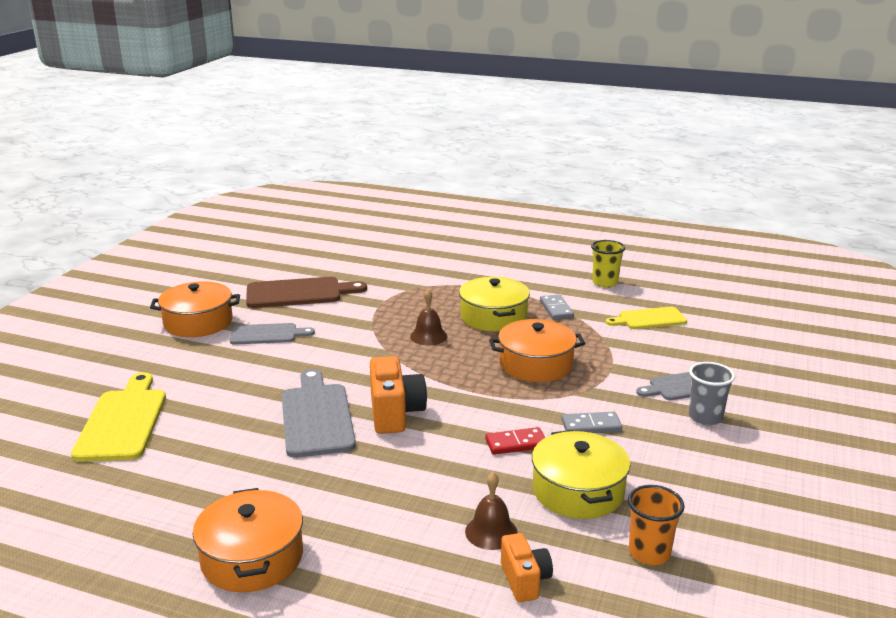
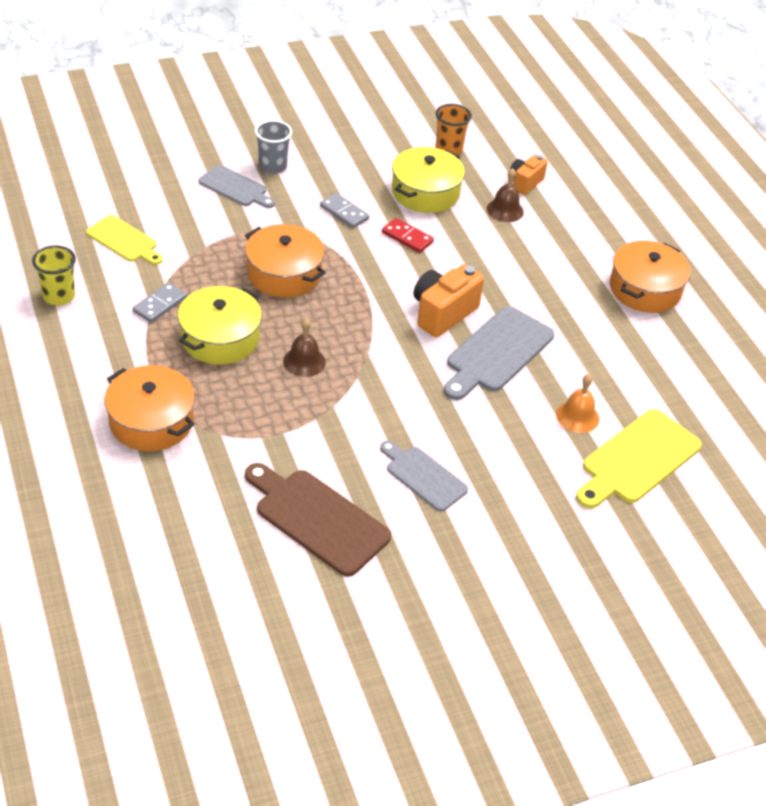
camera: 135 degrees left, 20 degrees up
orange pot [150,282,240,337] -> orange pot moved to [104,365,195,451]
none -> orange bell [556,374,599,433]

